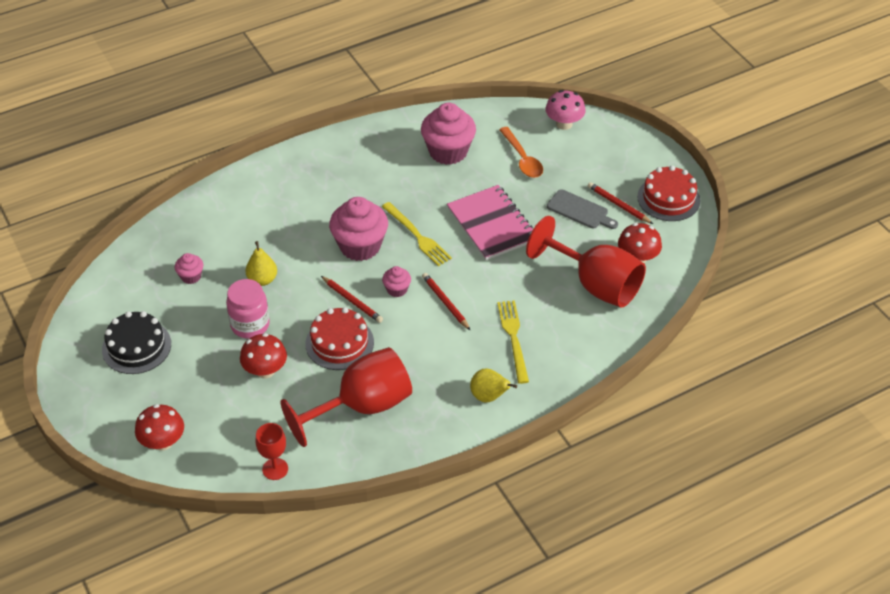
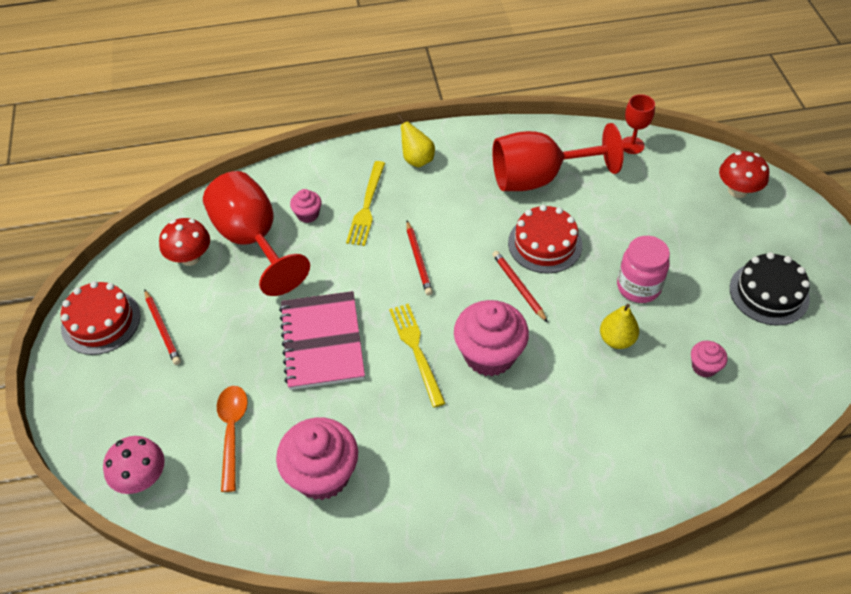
camera: 160 degrees left, 5 degrees up
red mushroom [240,333,287,378] -> none
pink cupcake [382,266,411,297] -> pink cupcake moved to [290,189,322,223]
grey cutting board [547,189,618,229] -> none

